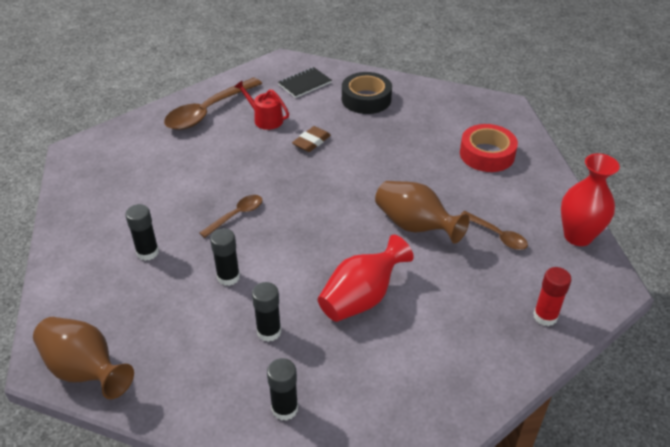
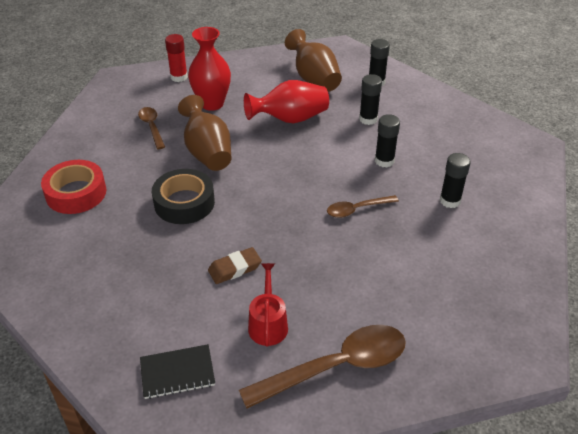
camera: 155 degrees left, 0 degrees up
brown vase [33,317,134,399] -> brown vase moved to [285,29,342,92]
red watering can [235,81,289,130] -> red watering can turned 150 degrees counterclockwise [248,263,288,347]
black tape [342,72,392,114] -> black tape moved to [152,169,215,224]
red vase [561,153,620,246] -> red vase moved to [188,27,231,111]

